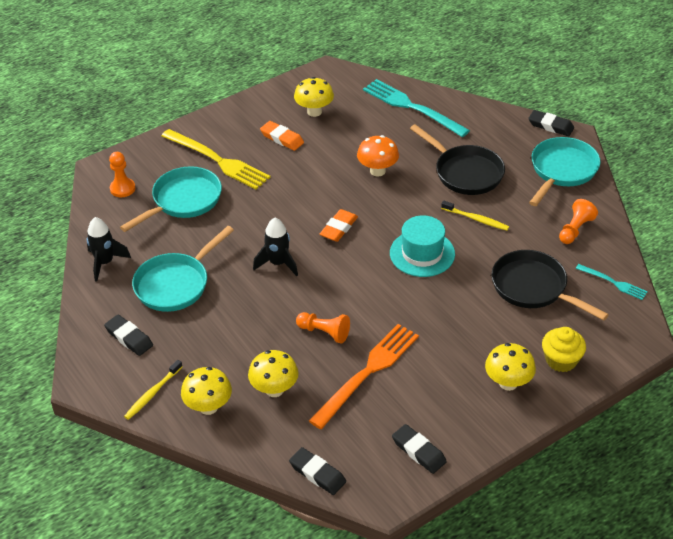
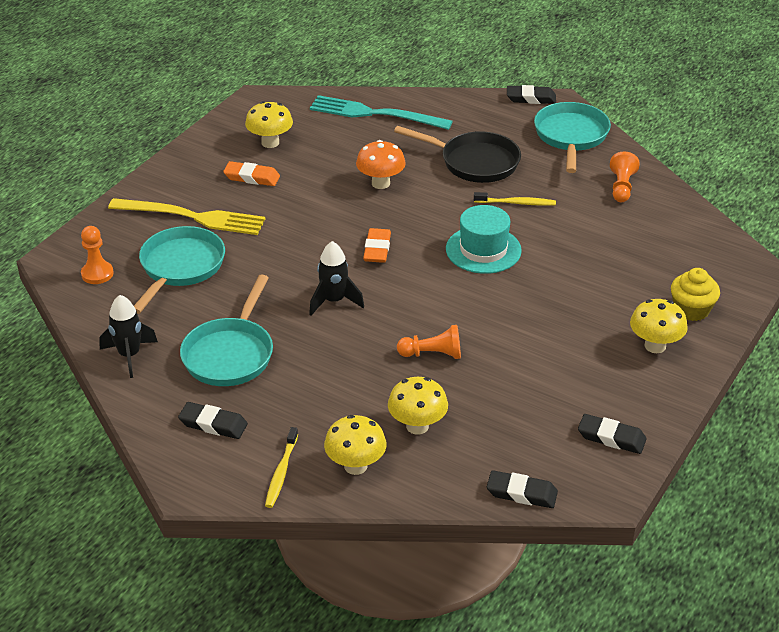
camera: 25 degrees left, 5 degrees down
orange fork [309,324,419,429] -> none
black pan [492,250,609,321] -> none
turquoise fork [576,264,648,300] -> none

